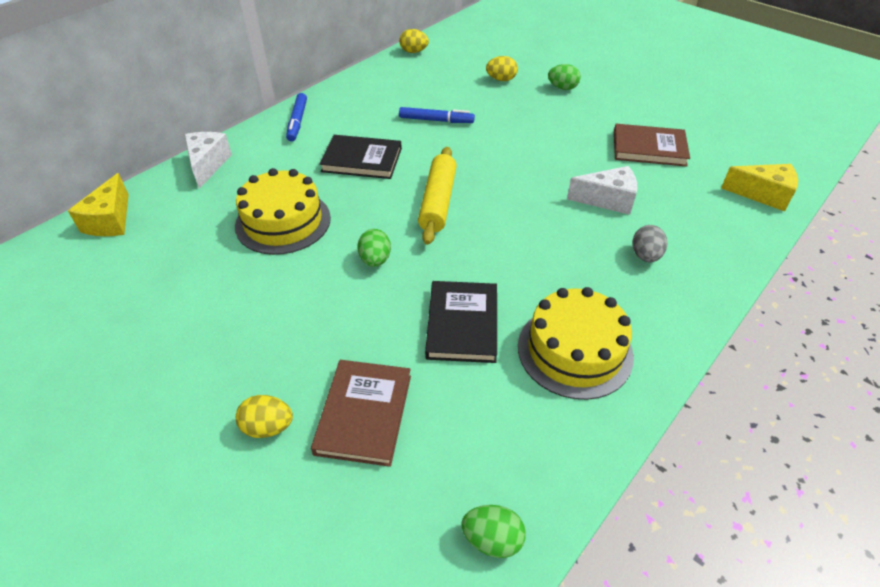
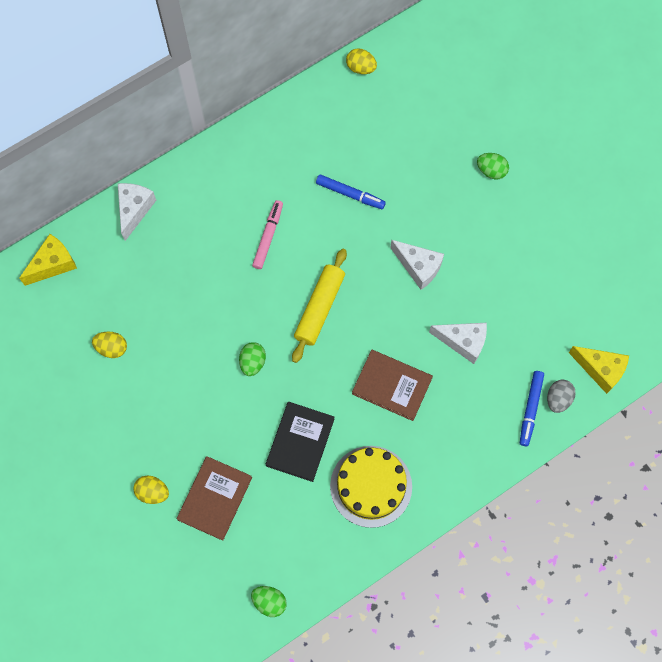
camera: 15 degrees right, 25 degrees up
yellow cheese [68,173,129,236] -> yellow cheese turned 150 degrees counterclockwise [19,234,77,286]
yellow cake [235,168,331,255] -> none
blue marker [286,93,307,142] -> blue marker moved to [520,371,544,446]
black book [319,135,402,179] -> pink marker [252,200,283,269]
yellow egg [486,56,518,81] -> yellow egg moved to [92,332,127,358]
brown book [614,124,690,167] -> brown book moved to [352,350,433,421]
grey egg [632,225,667,262] -> grey egg moved to [547,379,576,413]
none -> white cheese [390,240,444,290]

